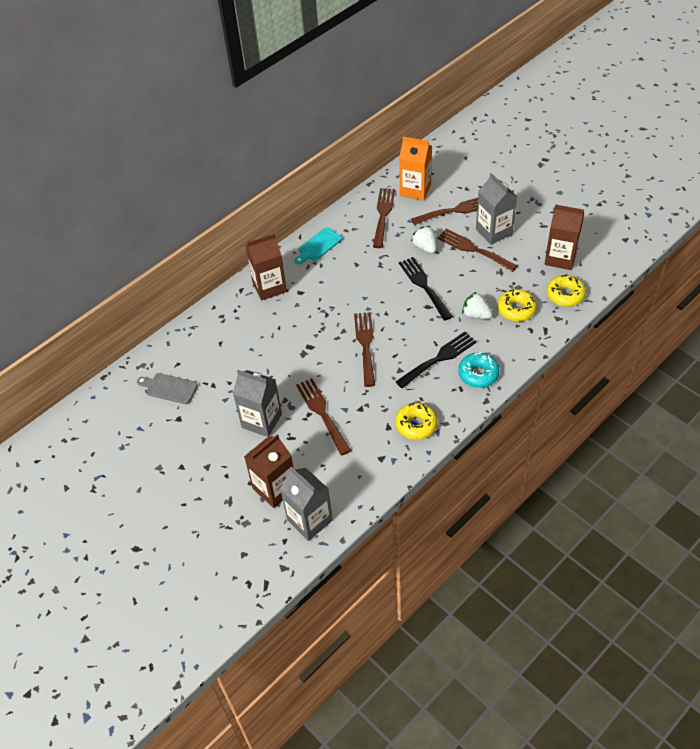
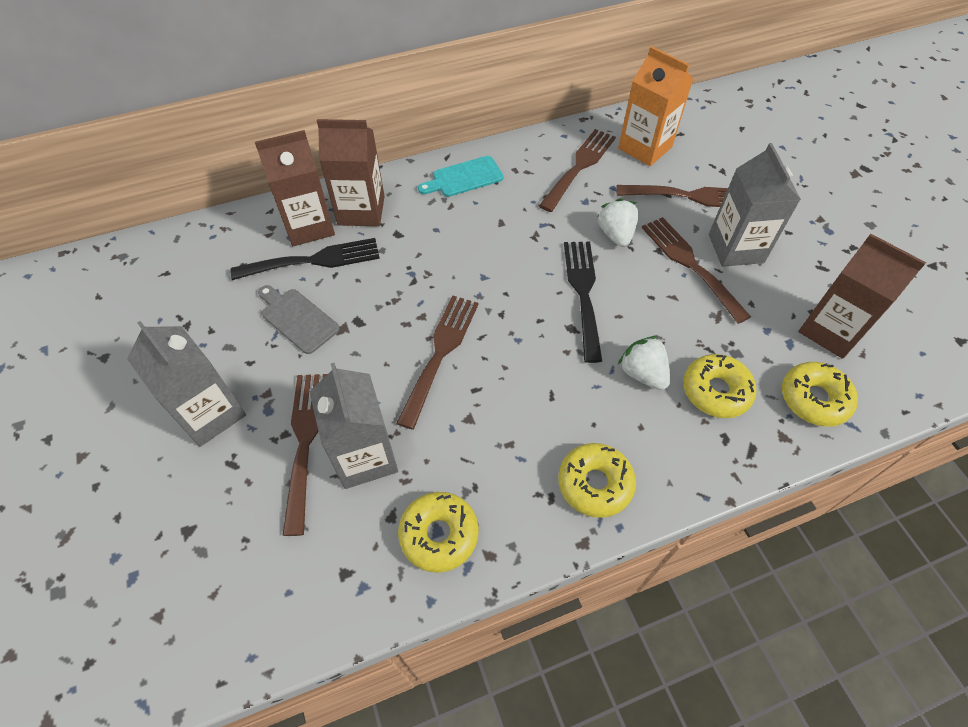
camera: 20 degrees right, 5 degrees up
grey cutting board [137,373,198,404] -> grey cutting board moved to [258,285,340,354]
brown carton [244,434,294,508] -> brown carton moved to [255,130,335,246]
grey carton [280,467,333,541] -> grey carton moved to [309,363,398,489]
black fork [396,332,477,388] -> black fork moved to [230,238,380,280]
turquoise donut [458,352,499,388] -> yellow donut [558,443,636,518]

